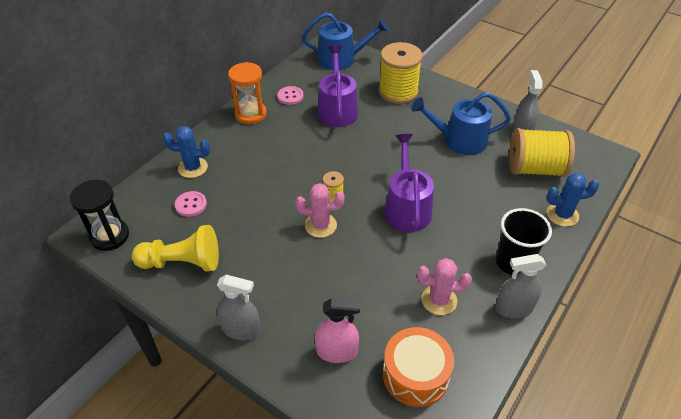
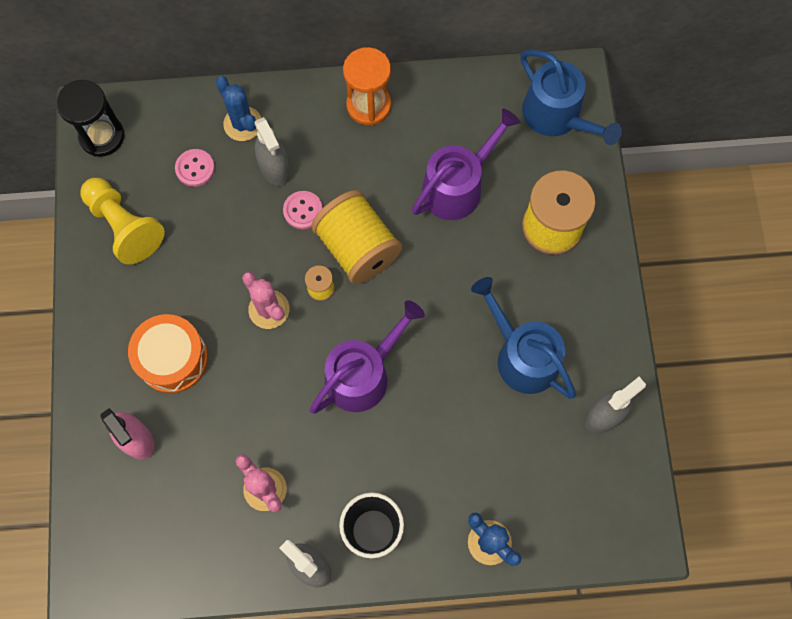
camera: 50 degrees right, 25 degrees up
grey spray bottle [217,275,261,340] -> grey spray bottle moved to [255,117,290,186]
pink button [277,86,303,105] -> pink button moved to [283,191,323,229]
orange drum [383,327,454,407] -> orange drum moved to [128,314,208,393]
yellow spool [509,128,575,177] -> yellow spool moved to [311,190,402,284]

